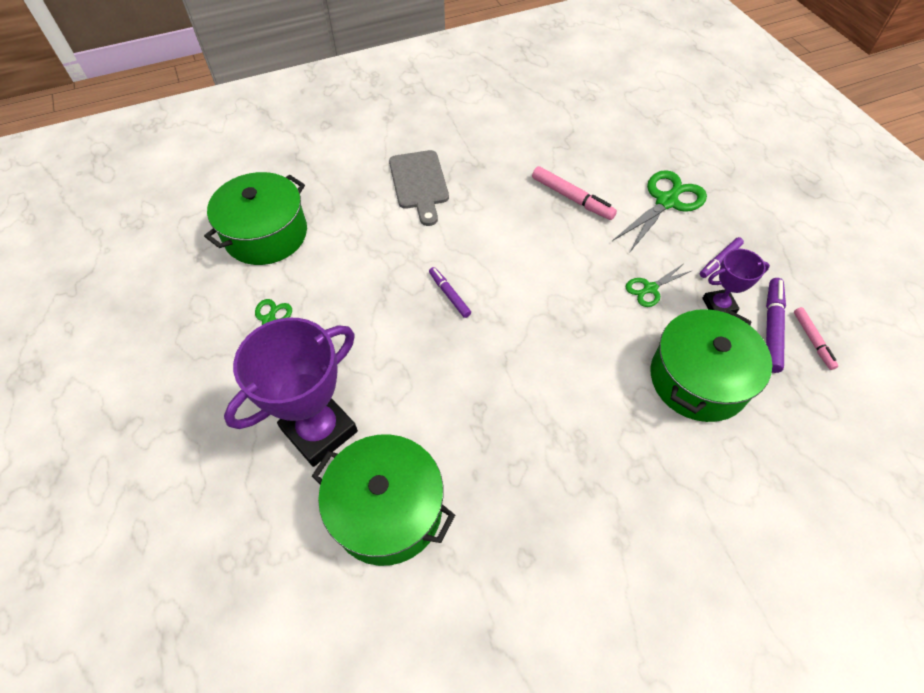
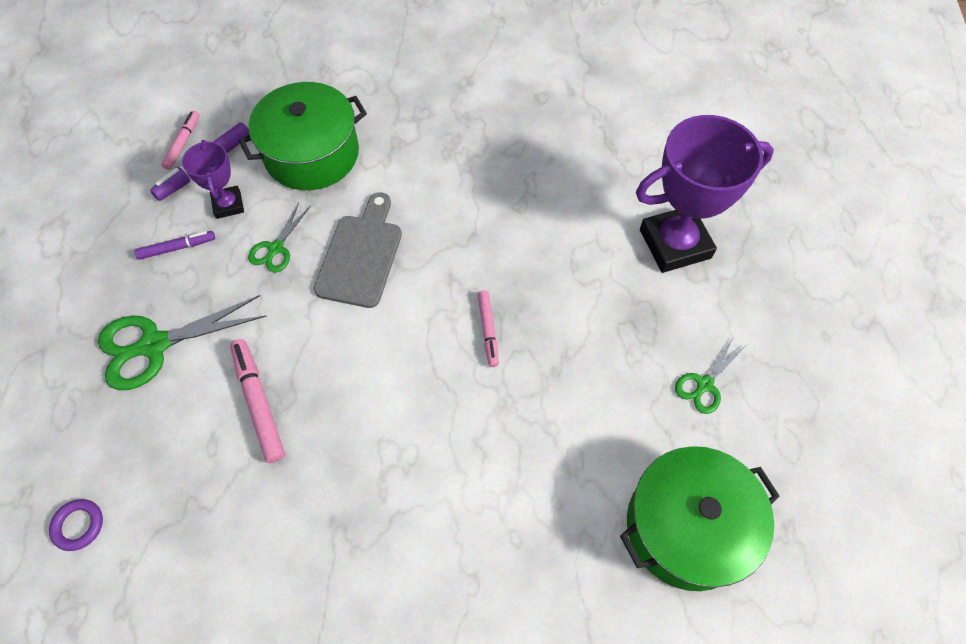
camera: 155 degrees left, 5 degrees up
green pot [312,434,455,566] -> none
grey cutting board [389,150,449,226] -> grey cutting board moved to [314,192,402,308]
purple marker [429,267,471,318] -> pink marker [478,291,499,367]
green scissors [626,264,693,307] -> green scissors turned 120 degrees clockwise [248,203,311,272]
purple trophy [702,249,770,313] -> purple trophy turned 60 degrees clockwise [182,140,244,219]
none -> purple ring [49,499,103,551]

